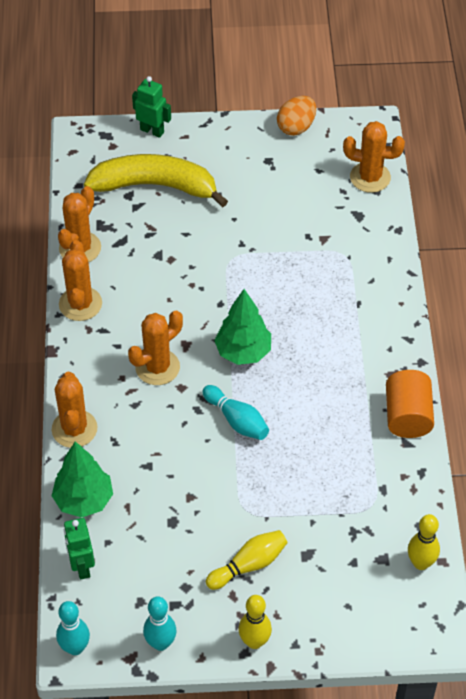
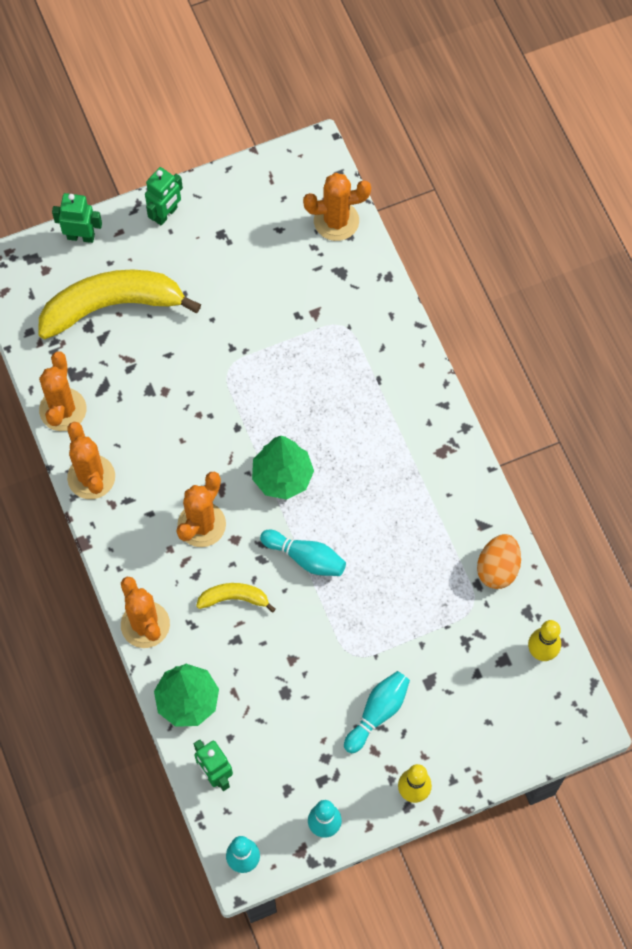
camera: 20 degrees left, 15 degrees up
yellow bowling pin [206,530,288,590] -> turquoise bowling pin [344,671,410,753]
orange egg [277,96,316,136] -> orange egg moved to [477,534,521,589]
orange cylinder [386,370,434,438] -> none
none -> green robot [145,167,183,225]
none -> yellow banana [196,583,276,613]

